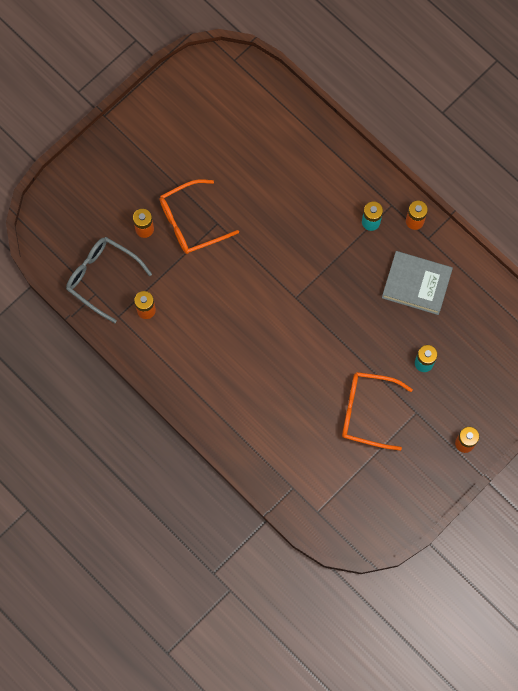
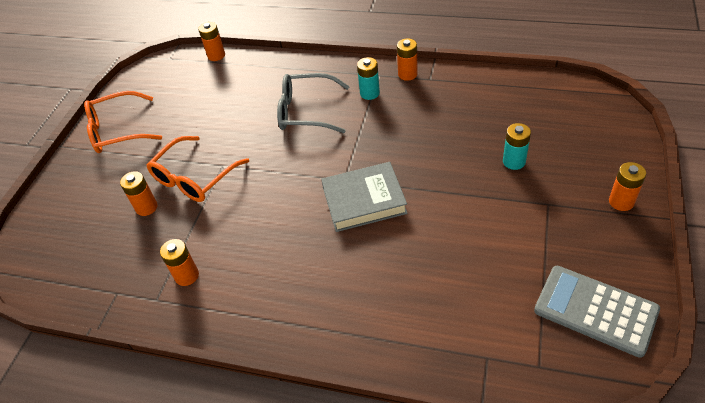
camera: 25 degrees left, 25 degrees down
grey glasses [66,237,152,323] -> grey glasses moved to [277,73,350,133]
orange glasses [342,372,413,451] -> orange glasses moved to [84,91,162,153]
grey book [382,251,453,315] -> grey book moved to [321,162,408,232]
none -> orange battery [198,22,225,61]
none -> grey calculator [534,266,660,358]

